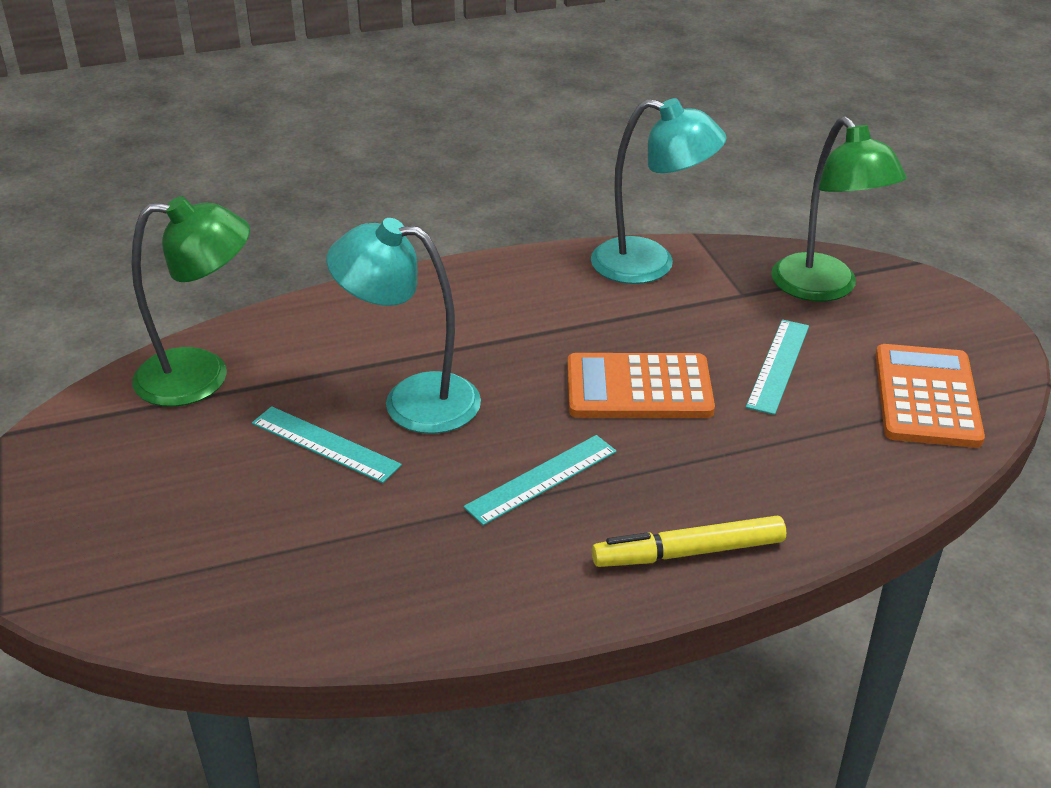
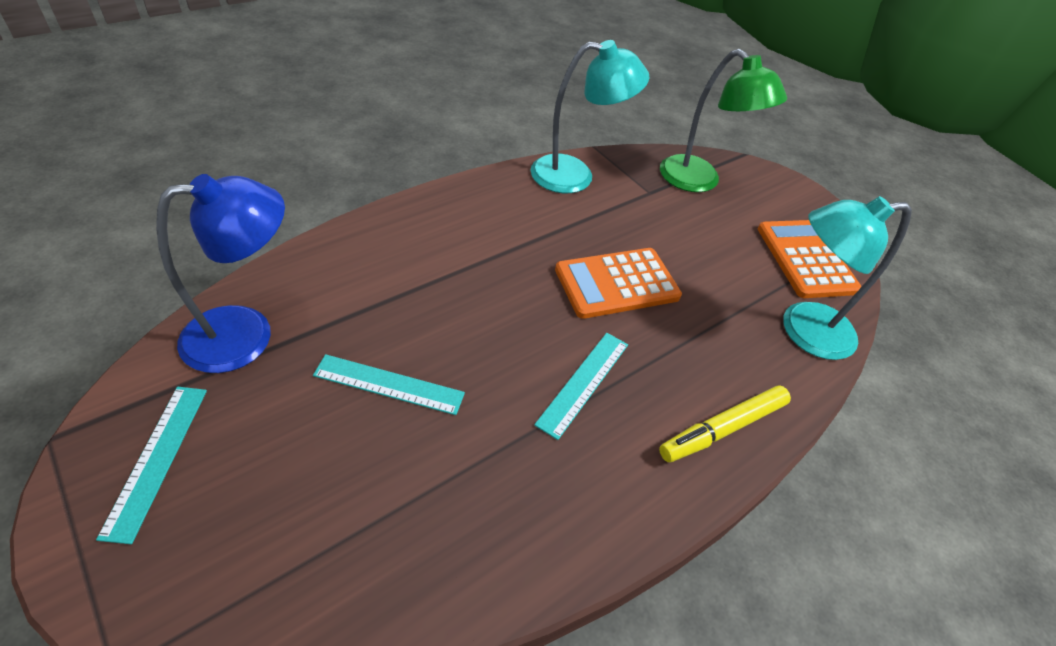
camera: 25 degrees left, 10 degrees up
green lamp [131,196,250,407] -> blue lamp [156,174,285,373]
turquoise lamp [327,218,481,434] -> turquoise lamp moved to [783,196,912,360]
turquoise ruler [746,319,809,415] -> turquoise ruler moved to [96,387,207,544]

